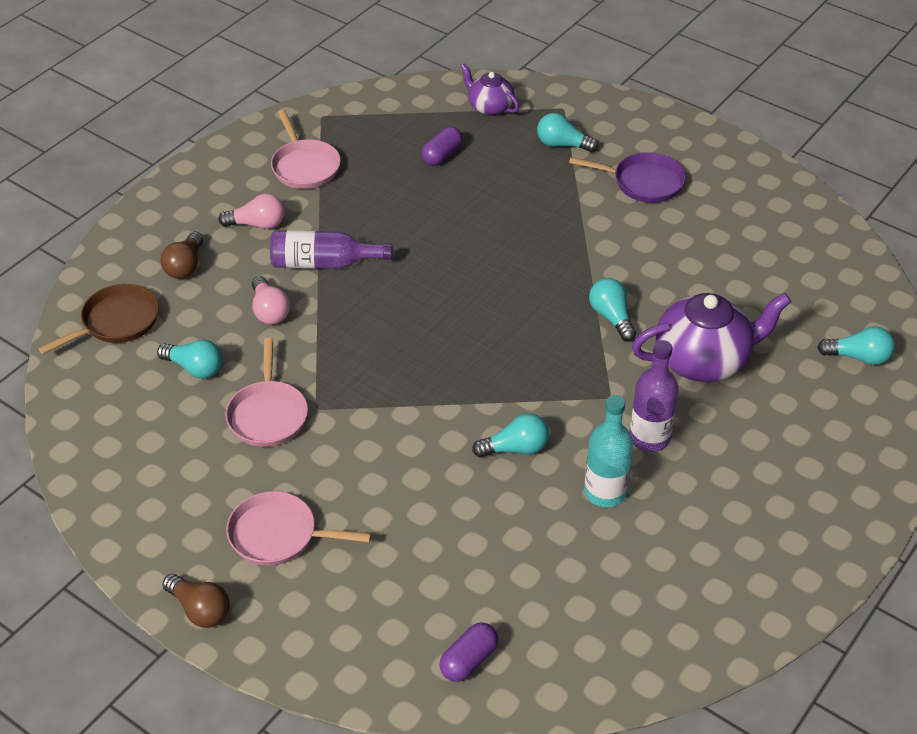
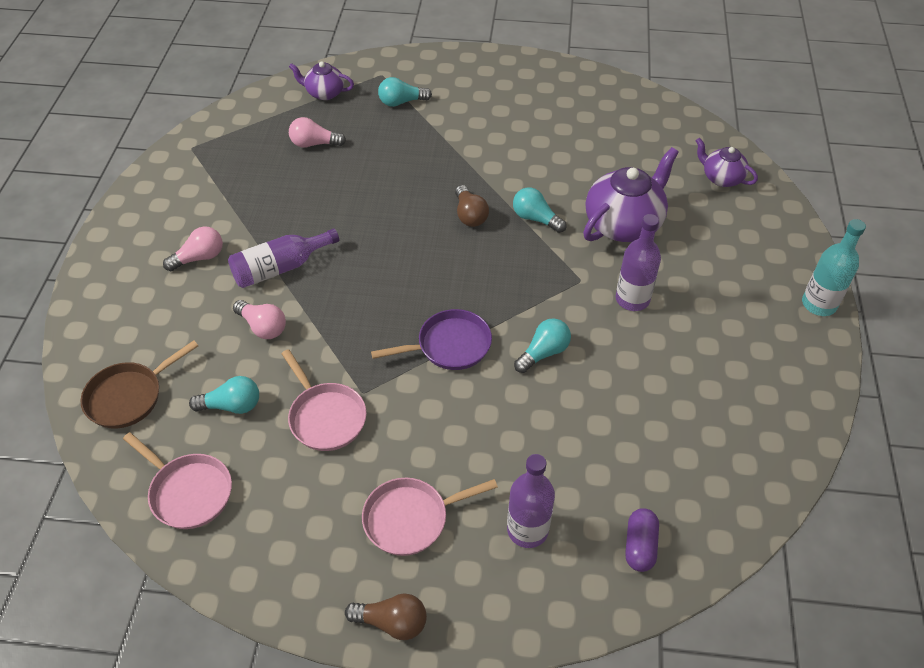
camera: 30 degrees left, 5 degrees up
brown pan [38,284,159,354] -> brown pan turned 150 degrees counterclockwise [81,340,198,429]
brown light bulb [161,232,203,279] -> brown light bulb moved to [455,185,489,227]
pink pan [271,110,341,189] -> pink pan moved to [123,432,232,529]
purple capsule [421,127,463,166] -> pink light bulb [289,117,346,148]
purple pan [569,152,686,203] -> purple pan moved to [371,309,492,370]
turquoise bottle [584,395,633,508] -> turquoise bottle moved to [802,219,866,316]
turquoise light bulb [817,327,895,365] -> purple teapot [696,138,758,187]
none -> purple bottle [507,454,555,548]

